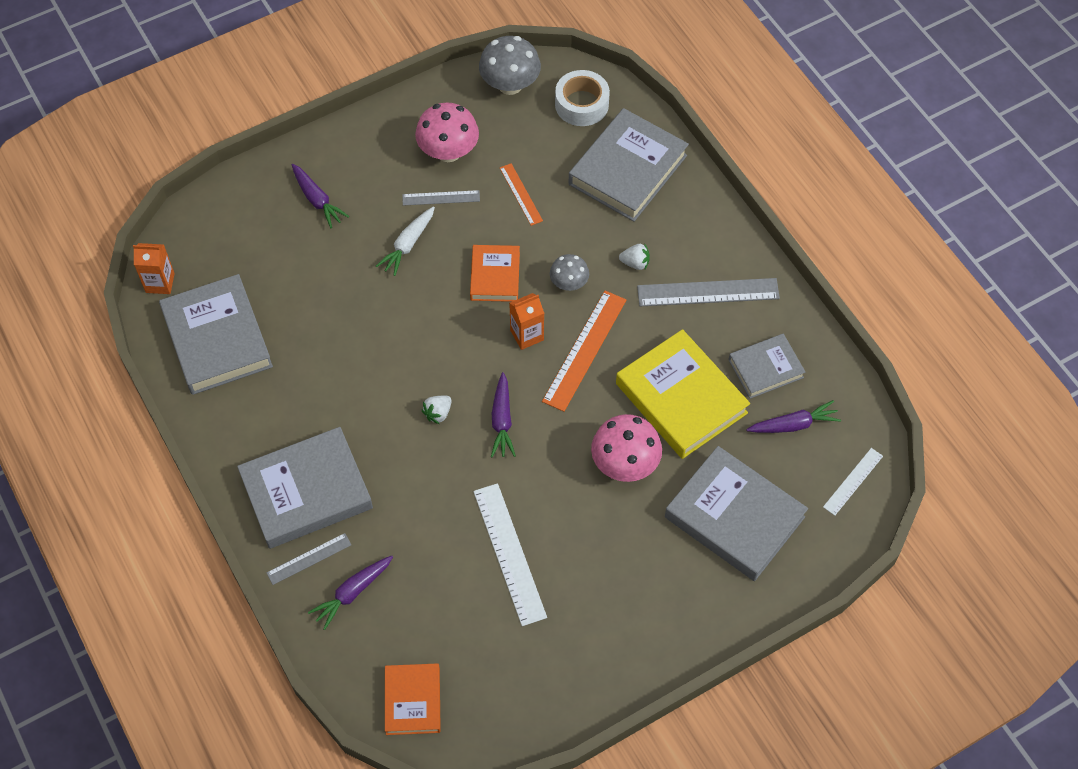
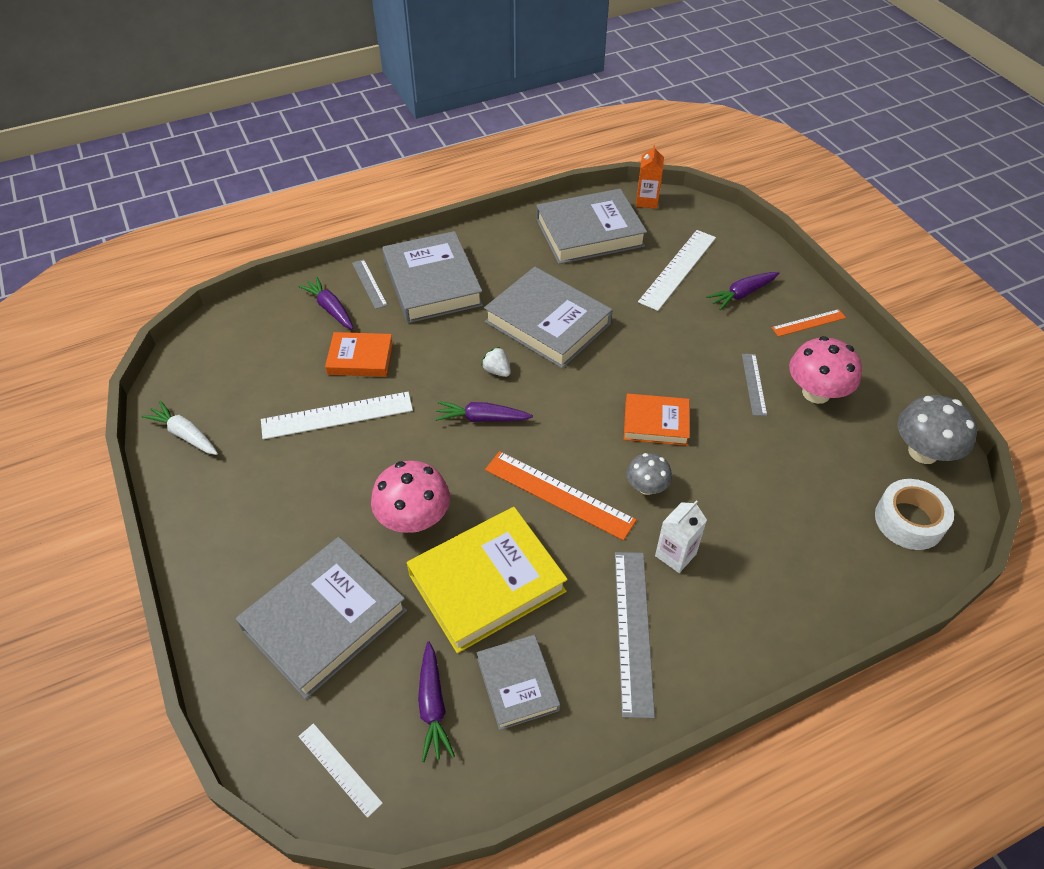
camera: 95 degrees right, 10 degrees down
white carrot [376,206,435,276] -> white carrot moved to [141,401,218,455]
orange book [385,663,441,735] -> orange book moved to [325,332,393,377]
orange ruler [500,163,543,226] -> orange ruler moved to [772,309,846,337]
orange carton [509,293,544,350] -> none
grey book [569,108,689,222] -> grey book moved to [484,267,613,368]
white strawberry [619,244,650,270] -> white carton [655,500,707,573]
none -> white ruler [638,230,716,311]

